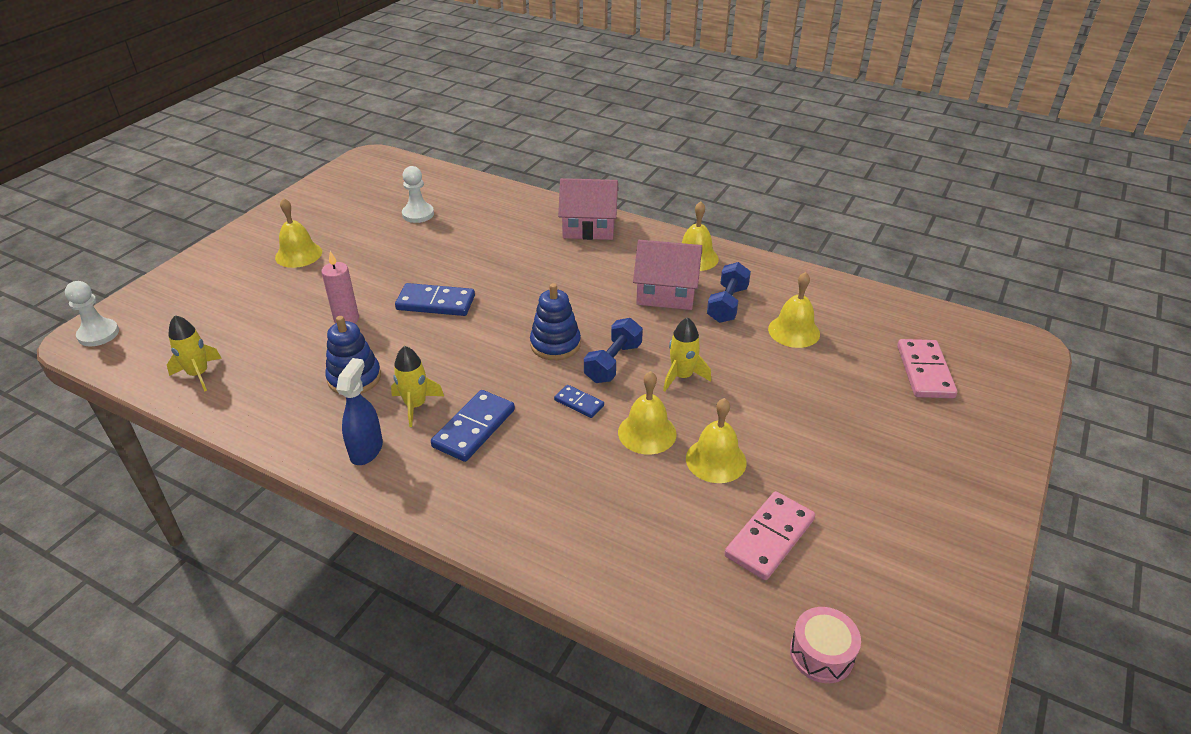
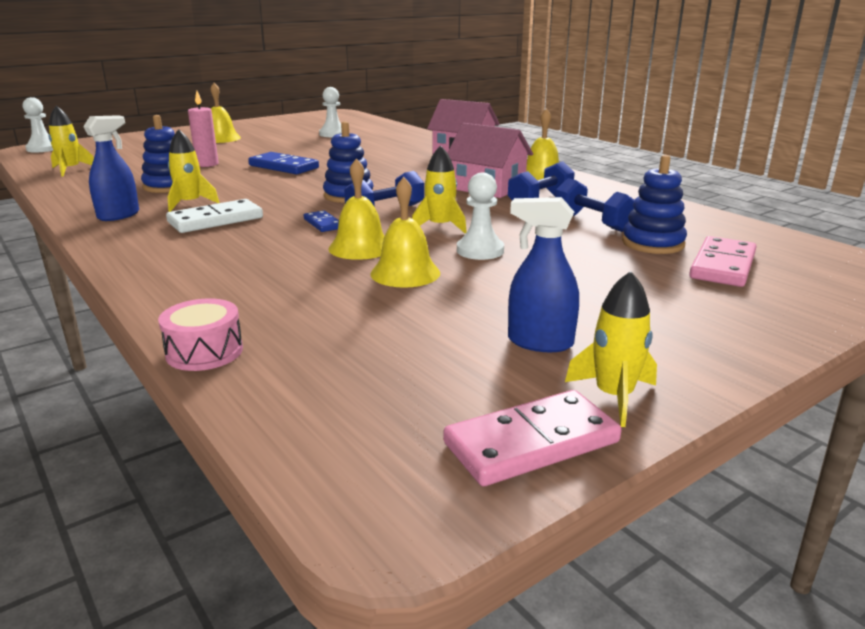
camera: 25 degrees right, 15 degrees down
blue domino [431,390,515,462] -> white domino [166,199,263,233]
pink domino [724,491,815,580] -> pink domino moved to [443,390,621,486]
yellow bell [768,272,820,348] -> blue dumbbell [555,178,635,232]
pink drum [790,607,861,683] -> pink drum moved to [158,298,243,371]
none -> white pawn [457,173,504,260]
none -> blue spray bottle [508,197,579,352]
none -> yellow rocket [565,271,657,427]
none -> blue stacking toy [622,155,687,254]

